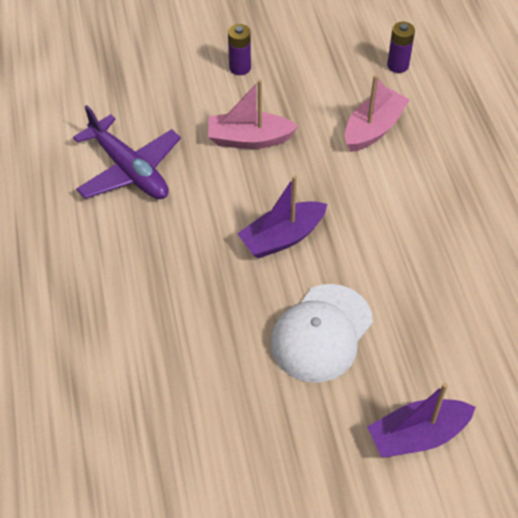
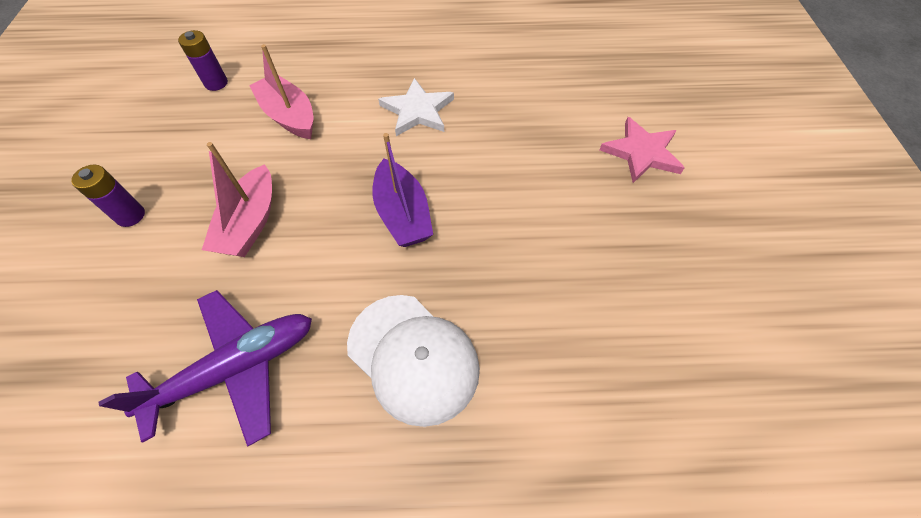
camera: 80 degrees left, 5 degrees up
white cap [270,284,373,383] -> white cap moved to [347,295,480,427]
purple boat [367,383,476,458] -> pink star [600,117,684,183]
none -> white star [378,78,454,136]

